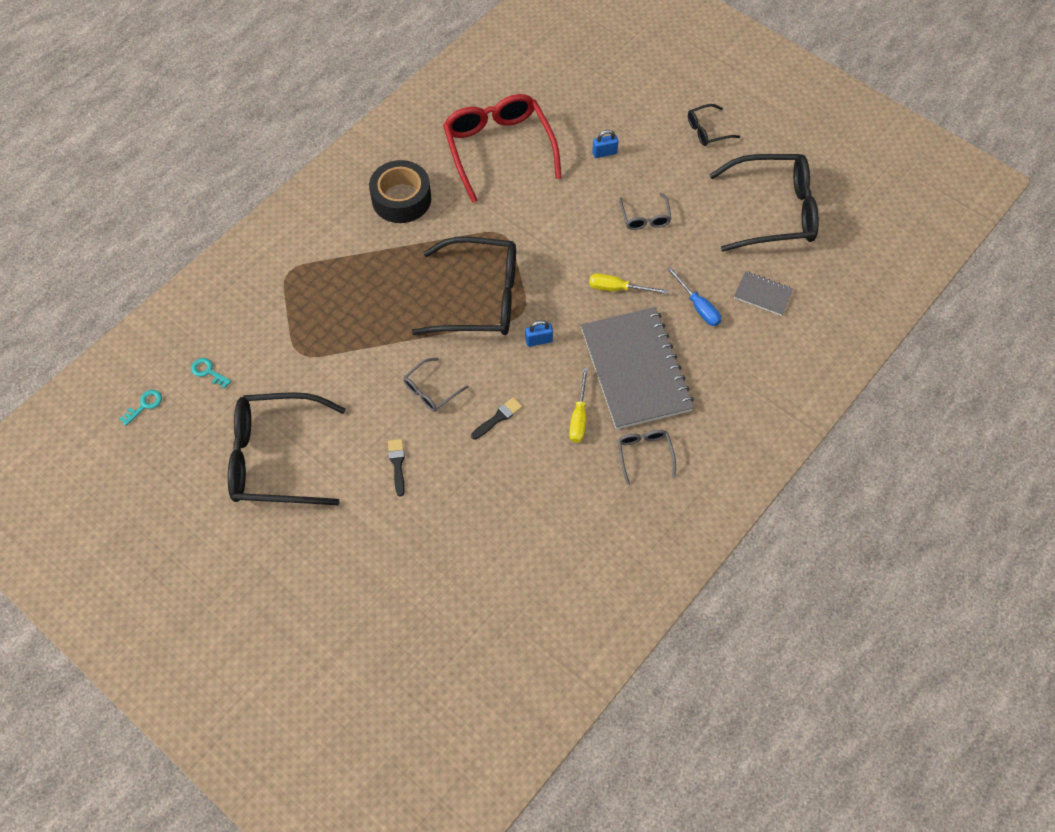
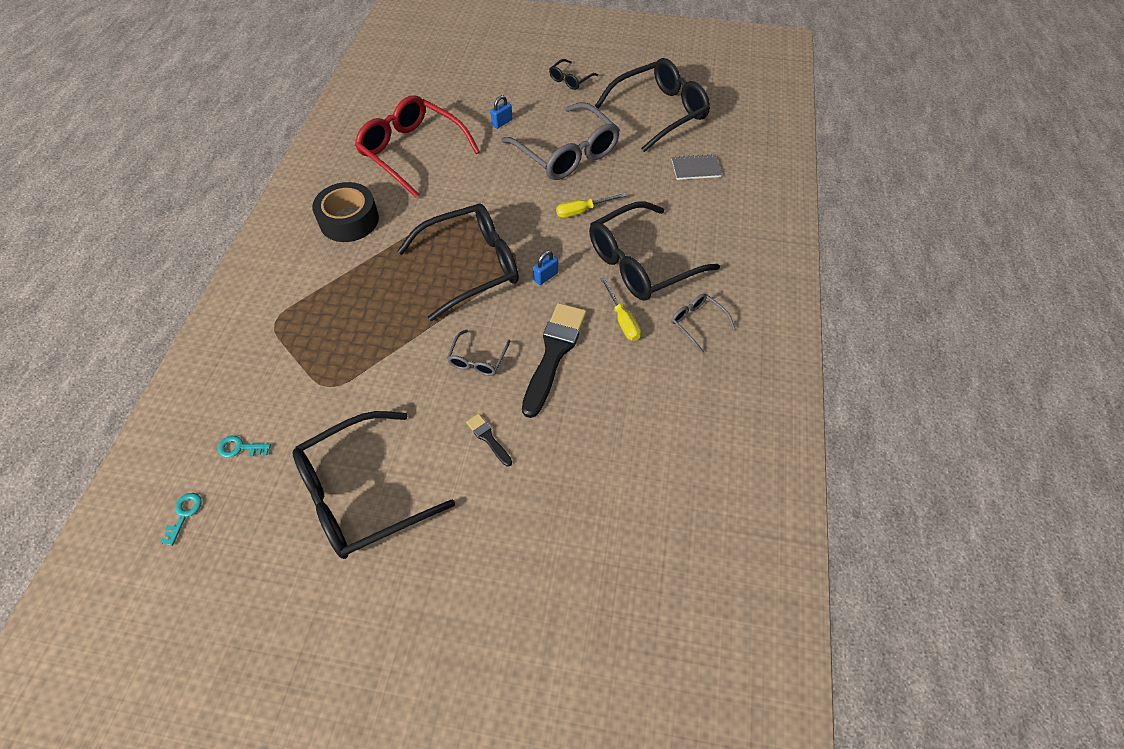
camera: 30 degrees left, 5 degrees down
black brush [471,397,522,440] -> black brush [522,303,587,418], size x2.20
grey notebook [581,307,694,430] -> black glasses [589,201,720,301]
grey glasses [619,193,672,230] -> grey glasses [501,102,620,180], size x2.19
blue screwdriver [667,267,721,326] -> none

